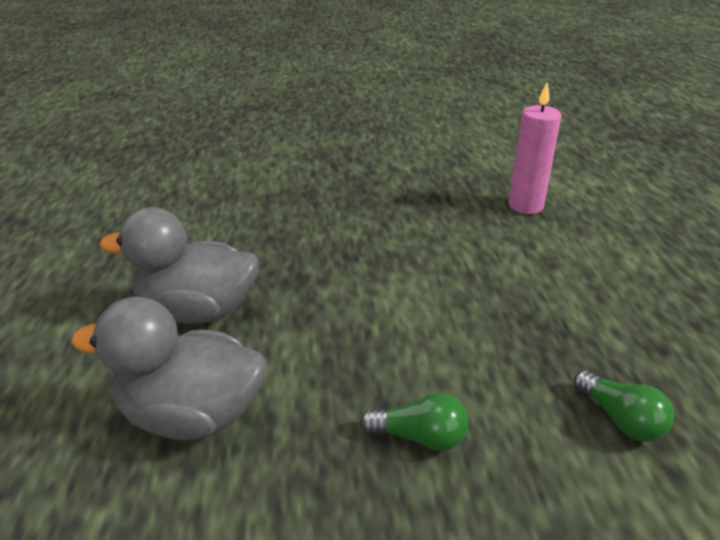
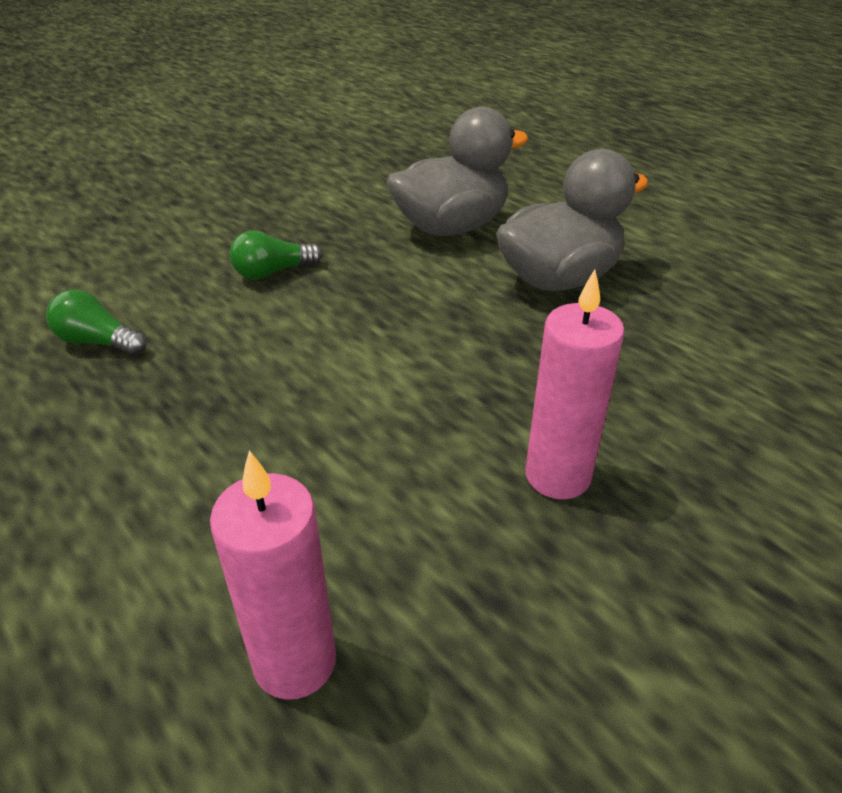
camera: 145 degrees right, 5 degrees up
none -> pink candle [525,269,625,499]

